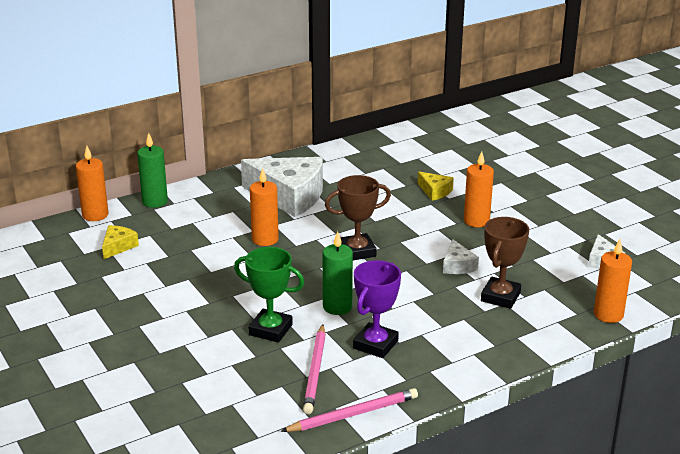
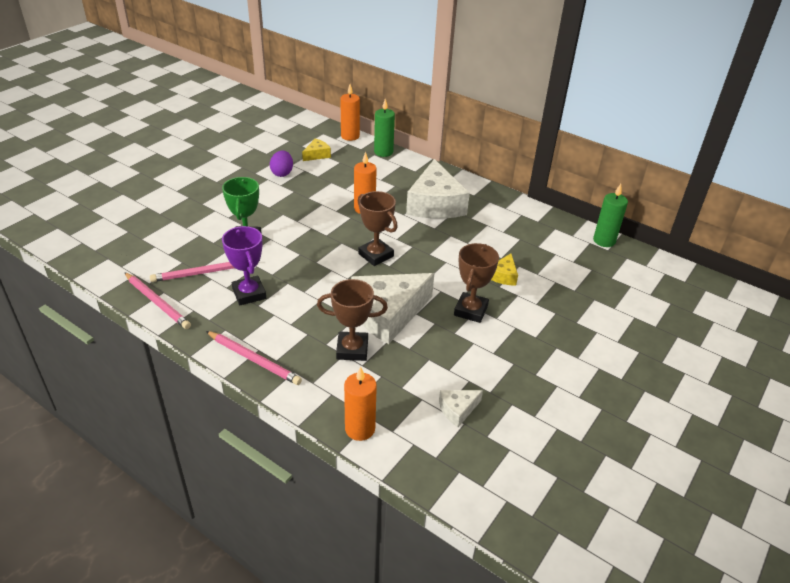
camera: 65 degrees right, 10 degrees up
yellow cheese [102,225,139,259] -> yellow cheese turned 45 degrees counterclockwise [302,139,331,161]
green candle [323,231,353,315] -> green candle moved to [593,184,628,247]
purple trophy [353,260,401,358] -> purple trophy turned 60 degrees clockwise [222,226,266,305]
white cheese [443,239,479,274] -> white cheese [351,273,434,344], size x2.21
orange candle [464,151,494,227] -> brown trophy [454,243,499,323]
none -> pink pencil [206,331,302,385]
none -> purple egg [270,150,293,177]

